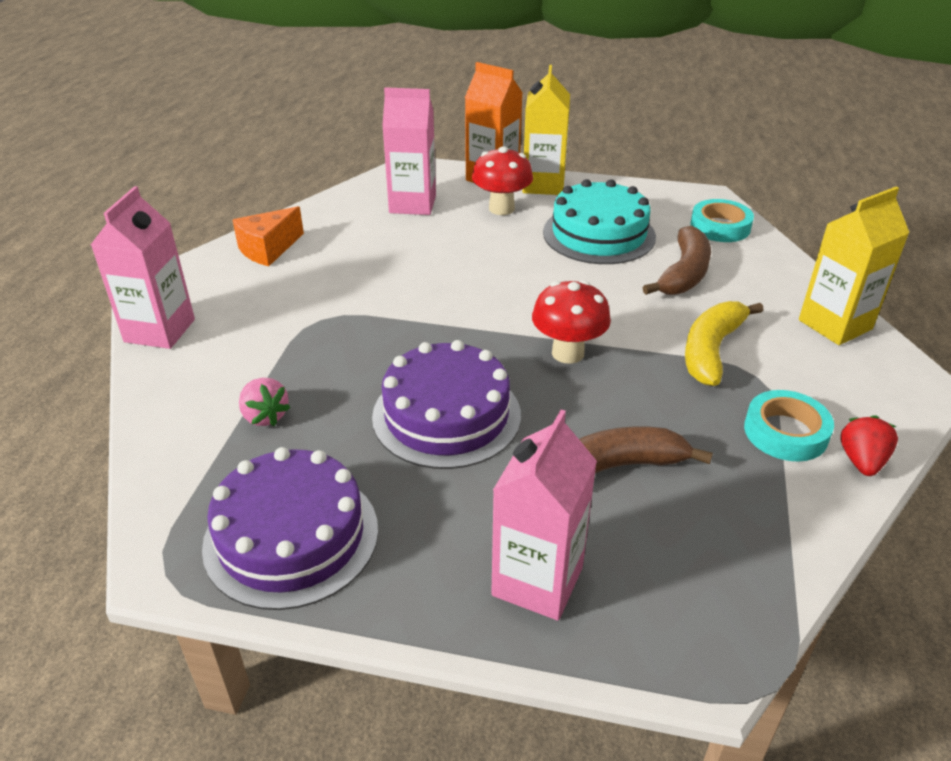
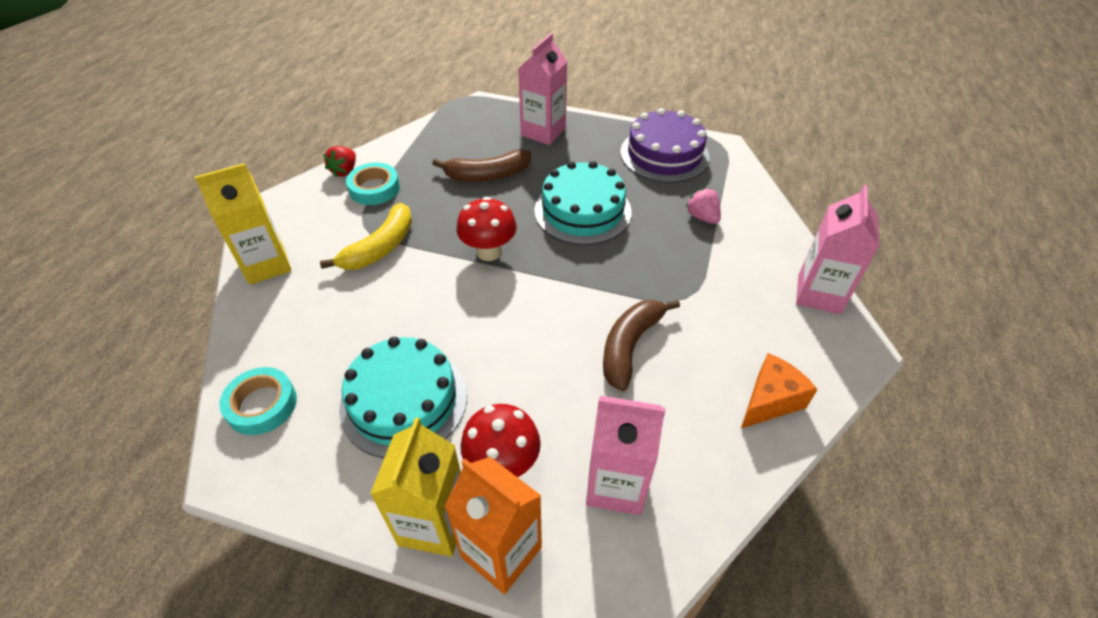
camera: 175 degrees left, 10 degrees up
purple cake [372,340,521,469] -> turquoise cake [534,161,632,245]
brown banana [642,226,711,295] -> brown banana moved to [603,300,680,391]

